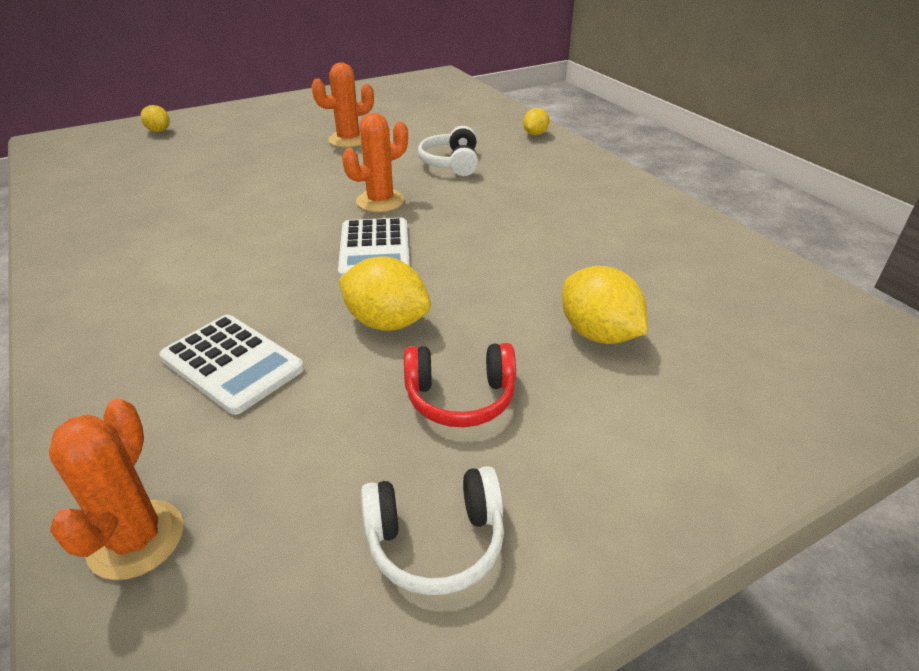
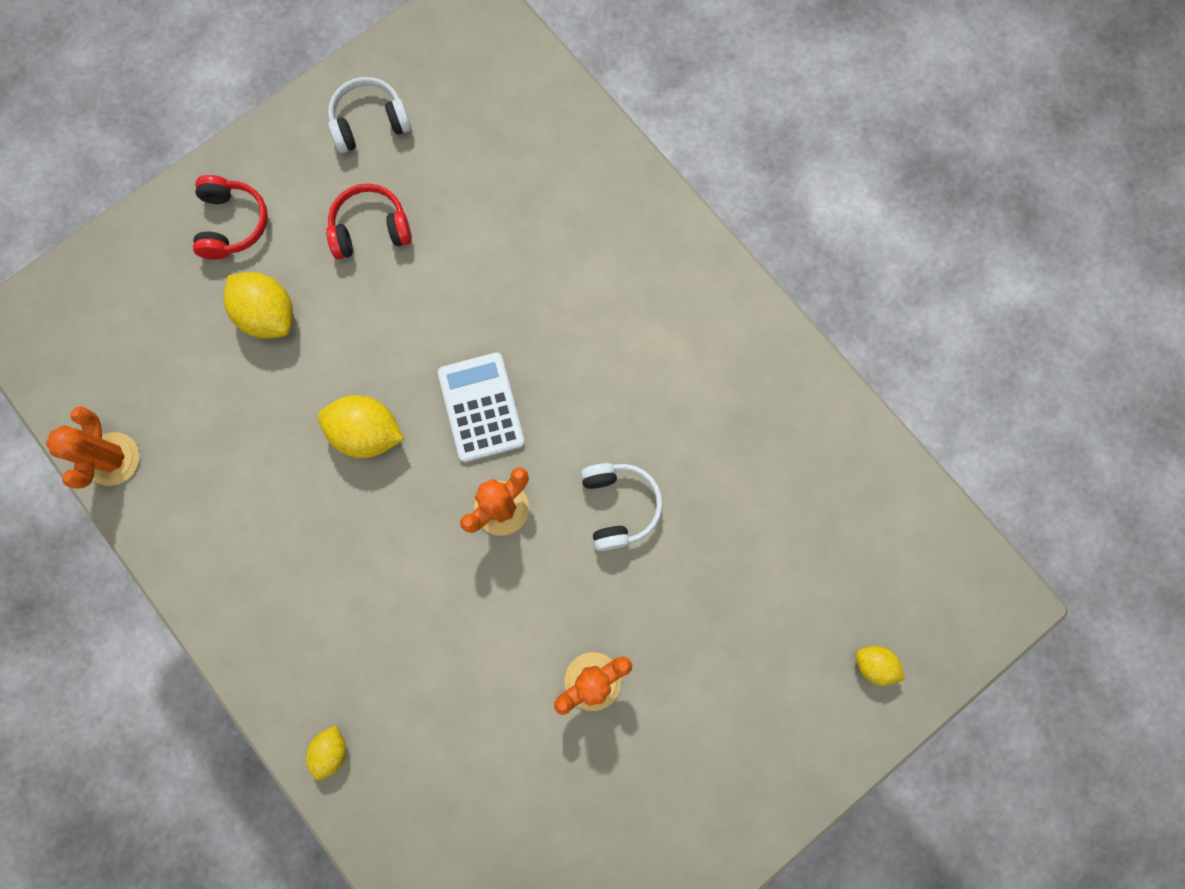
camera: 170 degrees right, 40 degrees up
orange cactus [49,398,183,580] -> orange cactus moved to [46,406,140,489]
white calculator [159,315,304,415] -> none
yellow lemon [339,257,431,331] -> yellow lemon moved to [318,395,404,458]
white headphones [418,126,479,176] -> white headphones moved to [580,463,663,551]
none -> red headphones [193,175,268,260]

